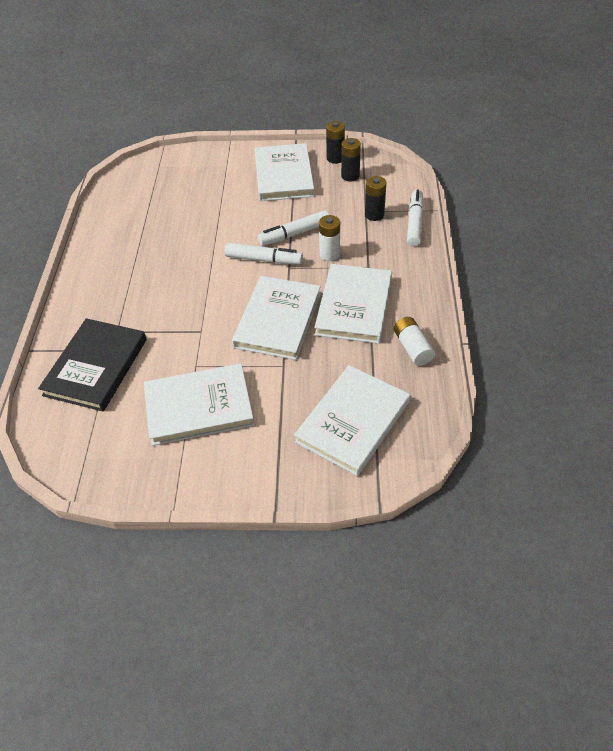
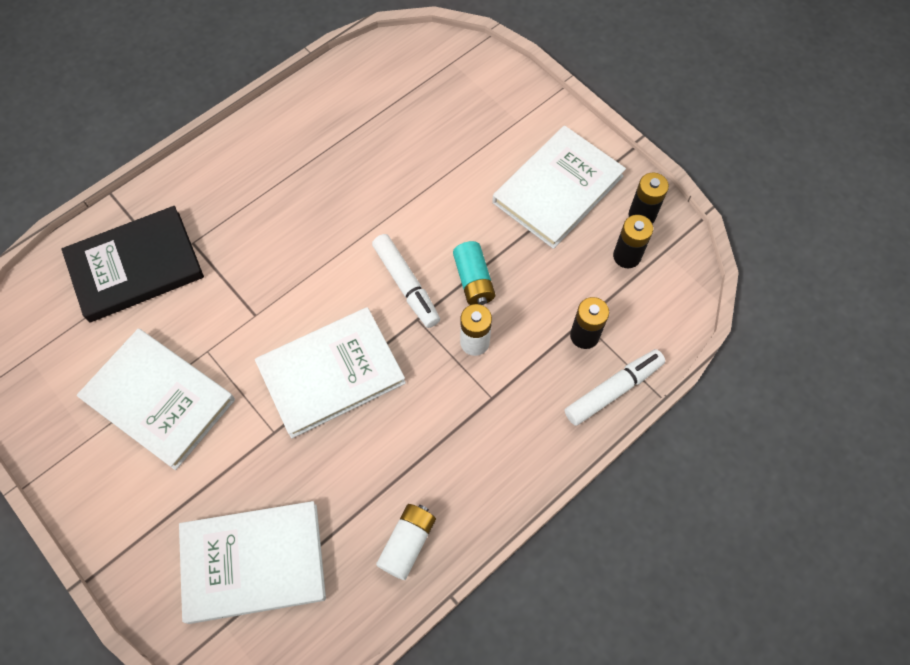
camera: 45 degrees right, 15 degrees up
white marker [258,210,329,246] -> turquoise battery [453,241,495,305]
white book [314,264,392,344] -> none

